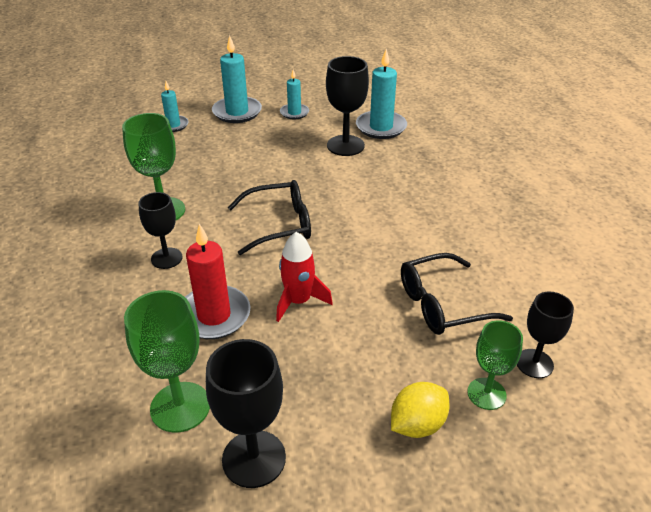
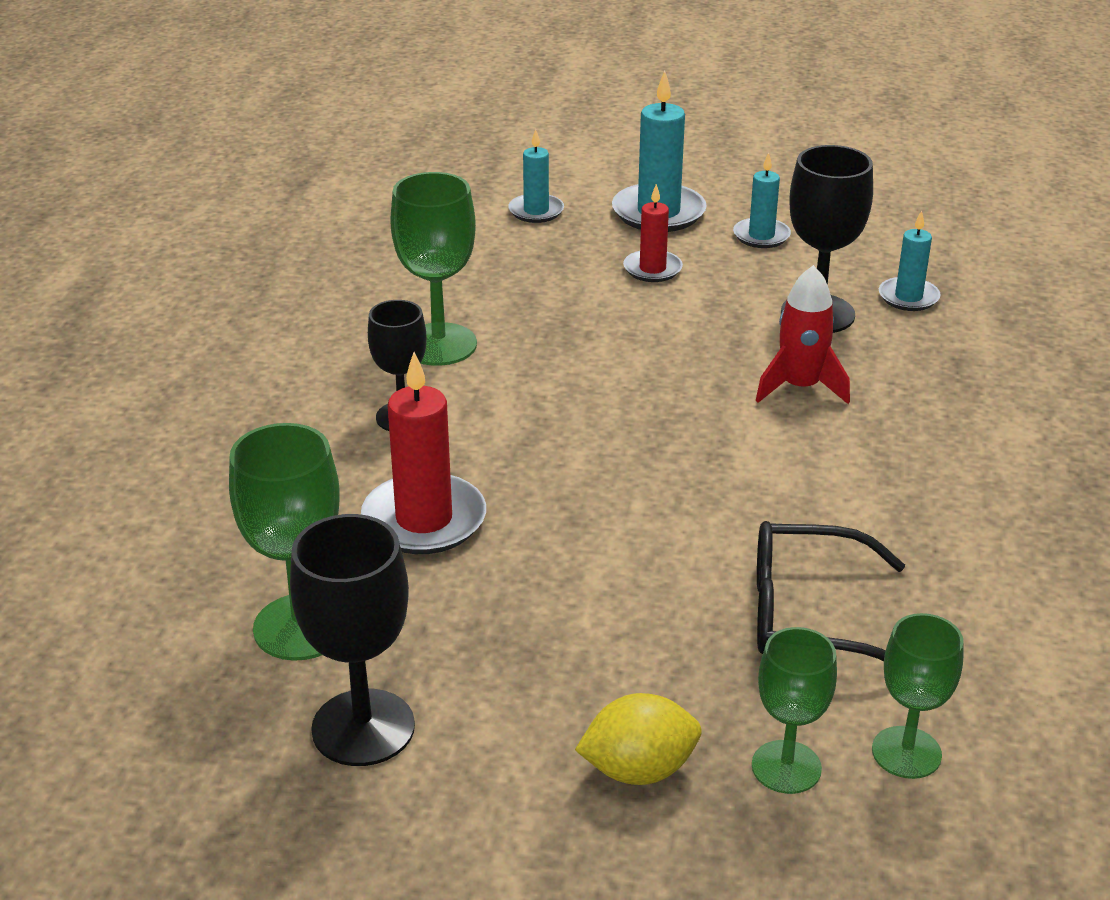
camera: 25 degrees right, 5 degrees down
black glasses [228,180,311,255] -> none
red rocket [276,232,333,322] -> red rocket moved to [756,265,850,404]
turquoise candle [356,49,407,139] -> turquoise candle [879,210,941,311], size x0.59
black goblet [517,291,574,378] -> green goblet [872,613,964,779]
none -> red candle [623,184,683,282]

